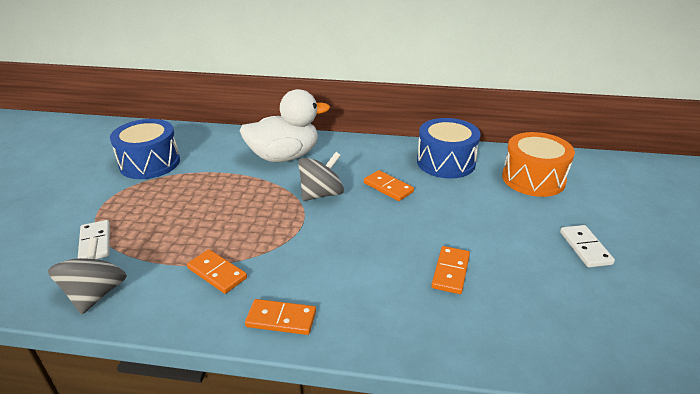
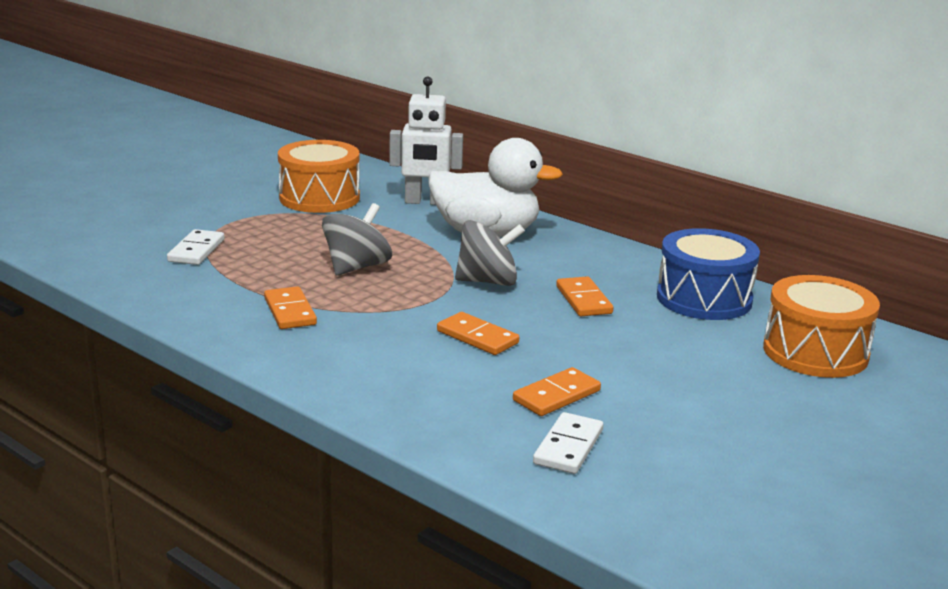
camera: 30 degrees right, 10 degrees down
grey spinning top [48,237,127,314] -> grey spinning top moved to [322,203,392,276]
blue drum [110,119,180,179] -> orange drum [278,140,360,213]
orange domino [245,299,316,335] -> orange domino moved to [437,312,519,355]
white domino [560,225,615,267] -> white domino moved to [533,412,603,474]
none -> white robot [390,76,463,205]

